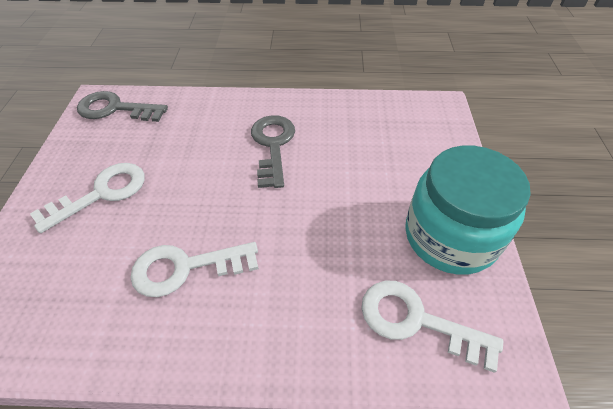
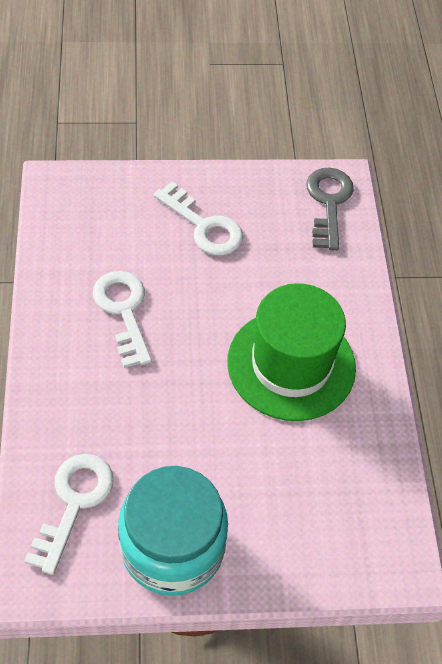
camera: 80 degrees right, 5 degrees up
grey key [251,115,295,188] -> green hat [227,283,356,421]

